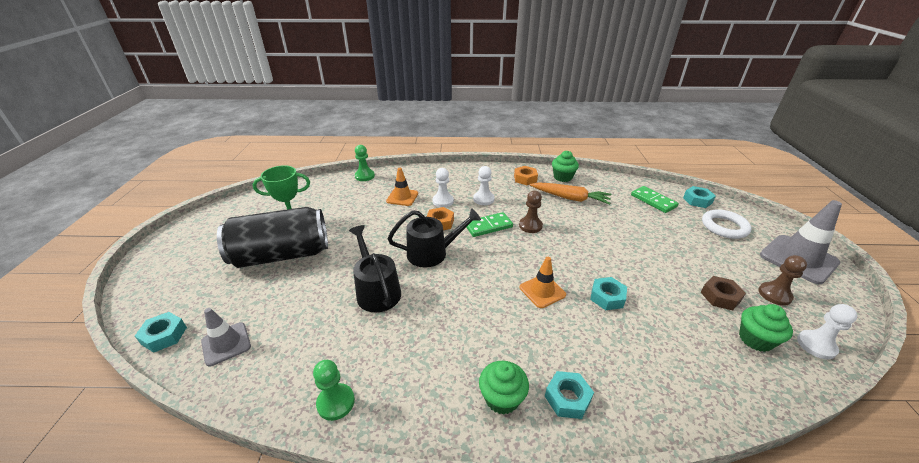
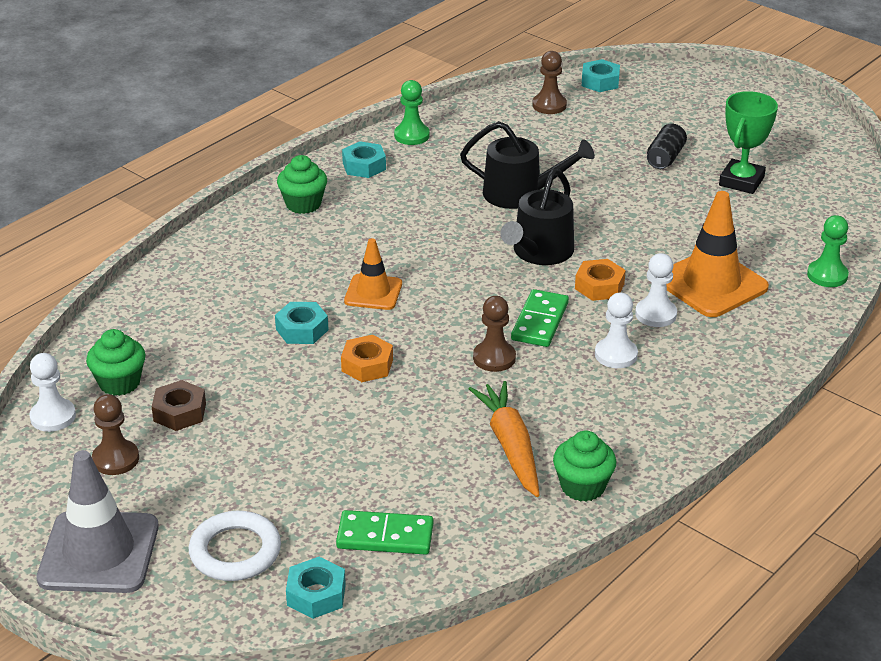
camera: 130 degrees right, 0 degrees up
grey traffic cone [201,308,251,367] -> brown pawn [532,51,567,114]
black can [217,207,328,268] -> black can [647,124,687,169], size x0.41
orange traffic cone [386,168,418,206] -> orange traffic cone [667,191,769,317], size x1.69
orange nut [514,166,538,185] -> orange nut moved to [341,335,393,382]
orange carrot [530,182,611,205] -> orange carrot turned 105 degrees clockwise [469,381,540,497]
turquoise nut [545,371,594,419] -> turquoise nut moved to [342,141,386,178]

